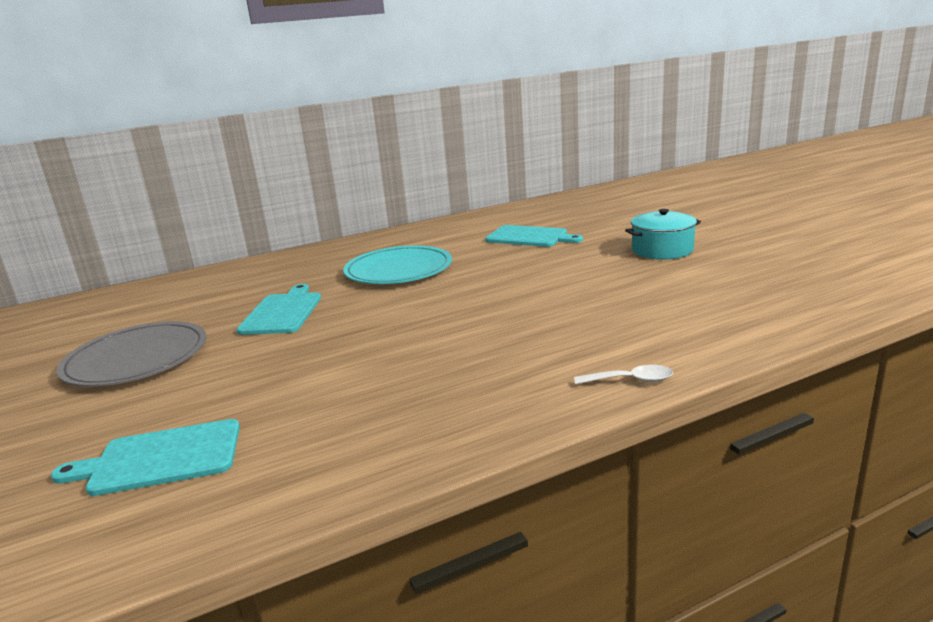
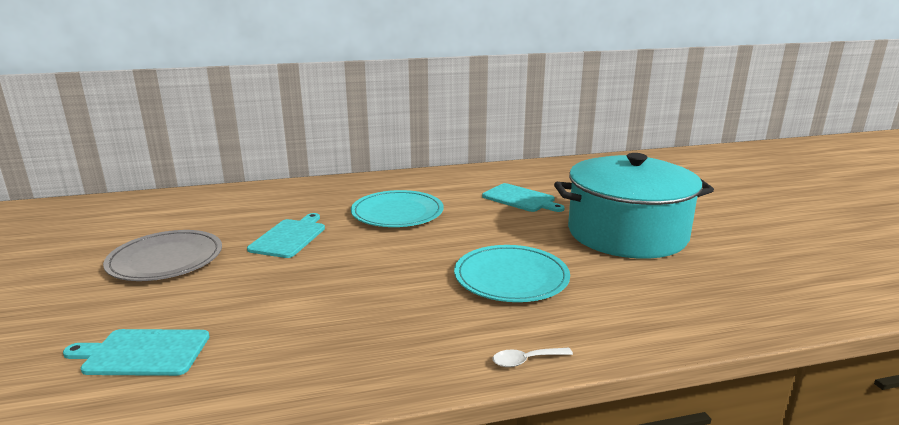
camera: 10 degrees right, 0 degrees up
white spoon [574,365,673,385] -> white spoon turned 150 degrees clockwise [492,348,573,367]
turquoise pot [625,209,701,259] -> turquoise pot [554,153,714,259], size x2.18
none -> turquoise plate [454,245,570,302]

